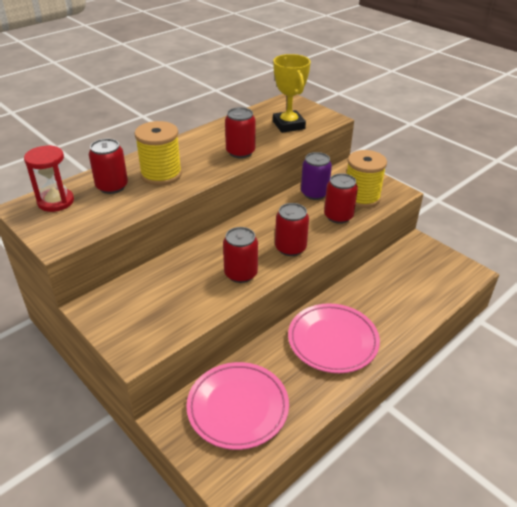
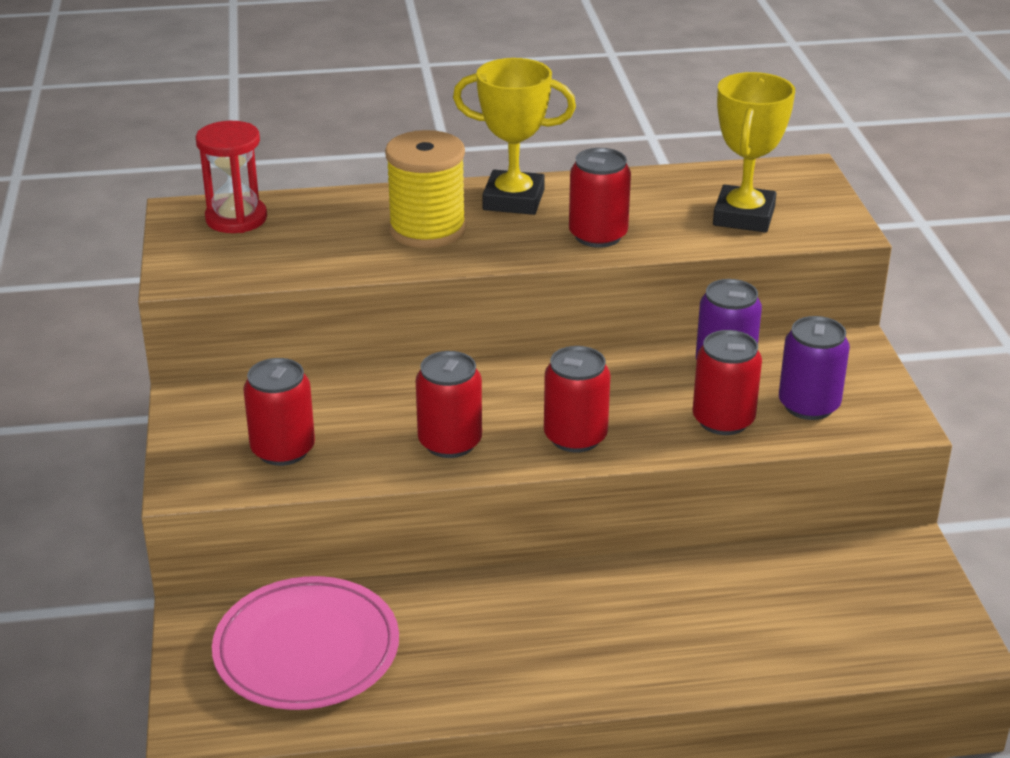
camera: 35 degrees right, 5 degrees down
red can [89,139,128,194] -> red can moved to [243,358,315,466]
pink plate [288,303,380,373] -> none
yellow spool [347,150,387,208] -> purple can [779,316,850,420]
none -> yellow trophy [453,58,576,215]

